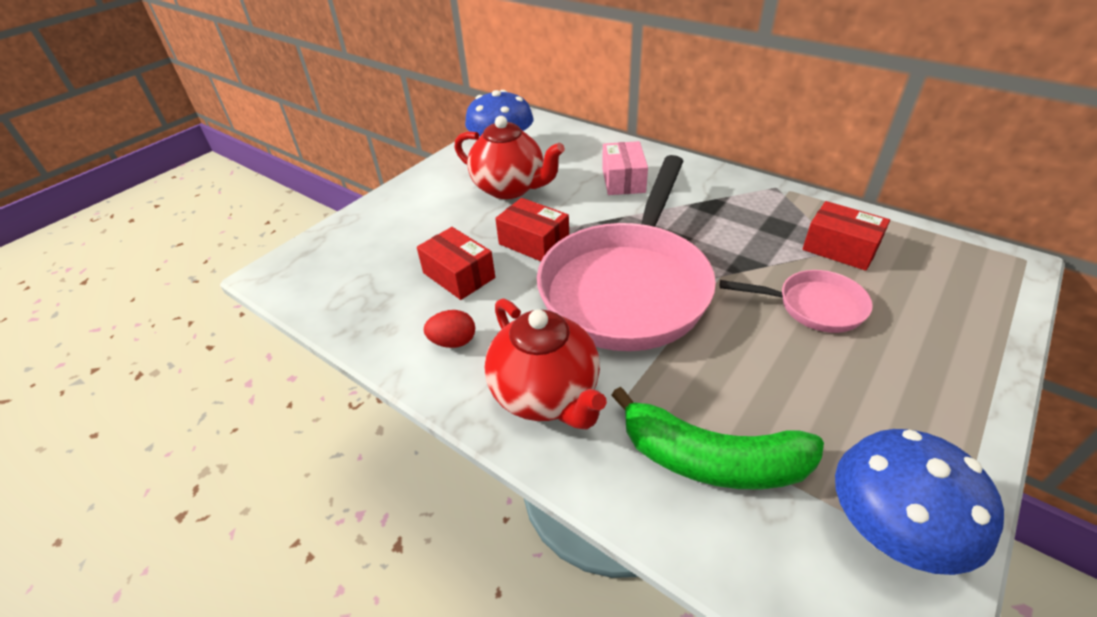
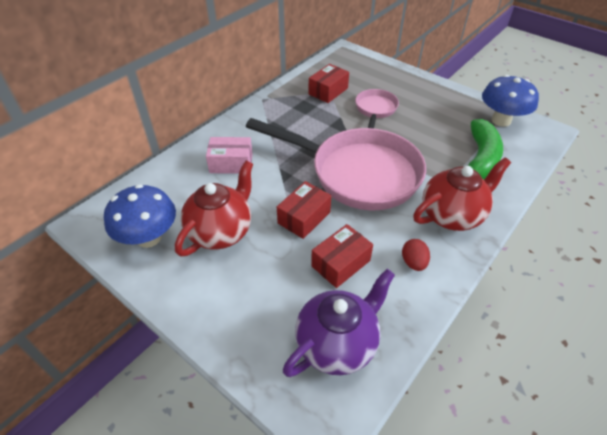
camera: 90 degrees left, 5 degrees up
none -> purple teapot [283,269,395,377]

